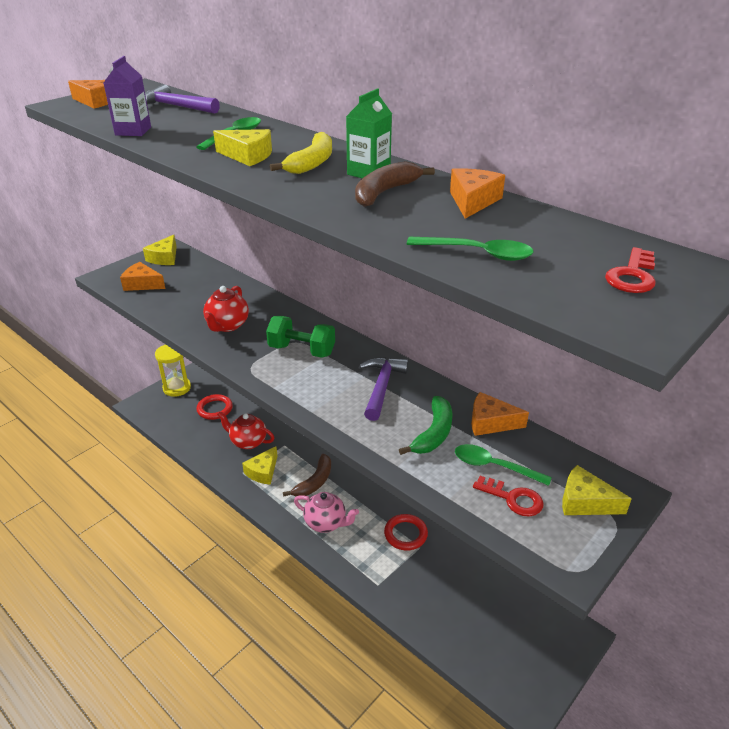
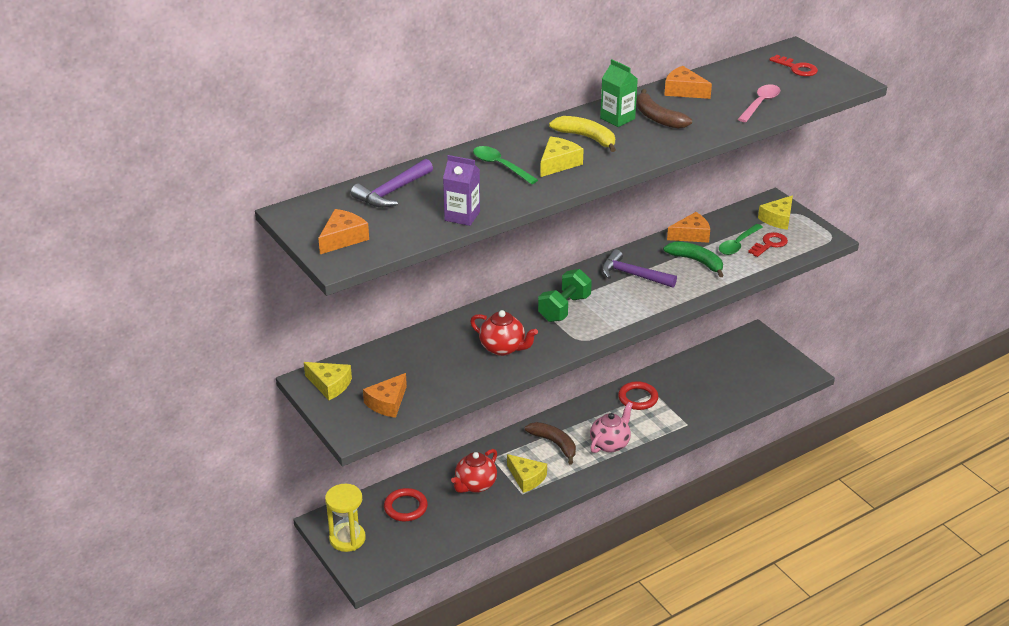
camera: 75 degrees left, 0 degrees up
green spoon [407,237,534,261] -> pink spoon [738,84,780,122]
orange cheese [471,392,529,436] -> orange cheese turned 135 degrees counterclockwise [667,212,710,243]

